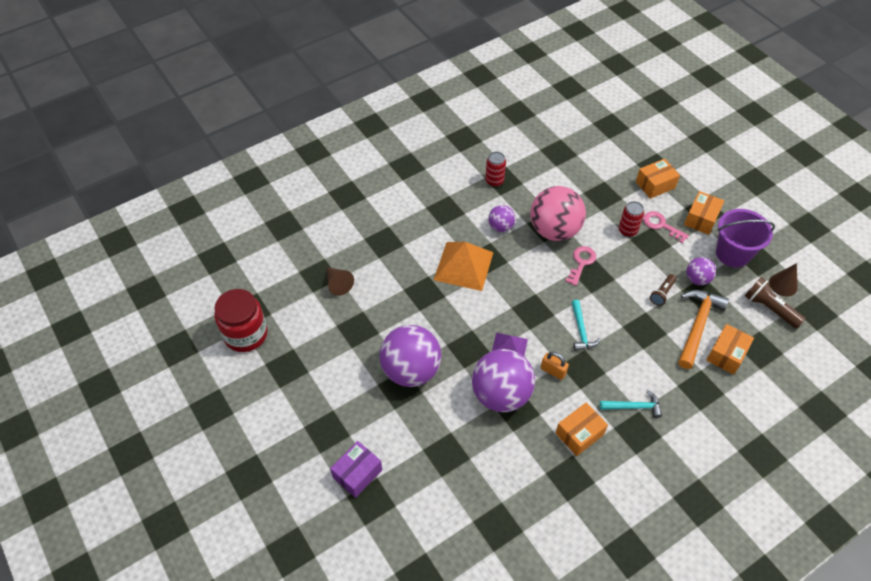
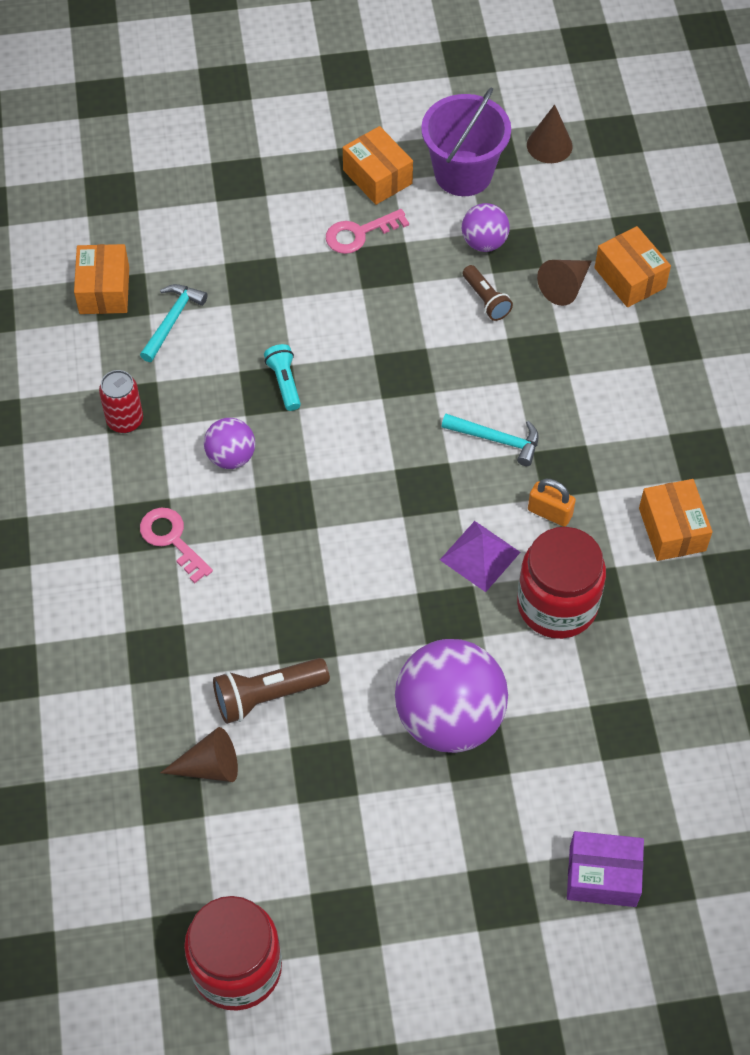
camera: 65 degrees left, 5 degrees up
purple box [330,441,382,498] -> purple box turned 60 degrees counterclockwise [567,831,644,907]
orange pyramid [434,242,494,291] -> none
purple ball [472,349,535,412] -> red jar [517,527,606,639]
pink ball [530,186,586,241] -> turquoise flashlight [264,344,301,411]
orange padlock [541,351,569,380] -> orange padlock turned 60 degrees clockwise [528,479,576,527]
pink key [565,246,596,286] -> pink key moved to [140,507,213,583]
turquoise hammer [600,390,662,418] -> turquoise hammer moved to [140,284,207,362]
red can [619,201,644,237] -> none
orange box [636,159,680,199] -> orange box moved to [74,244,129,314]
orange hammer [678,290,729,369] -> brown cone [537,260,592,306]
brown flashlight [745,277,806,328] -> brown flashlight moved to [213,658,330,724]

